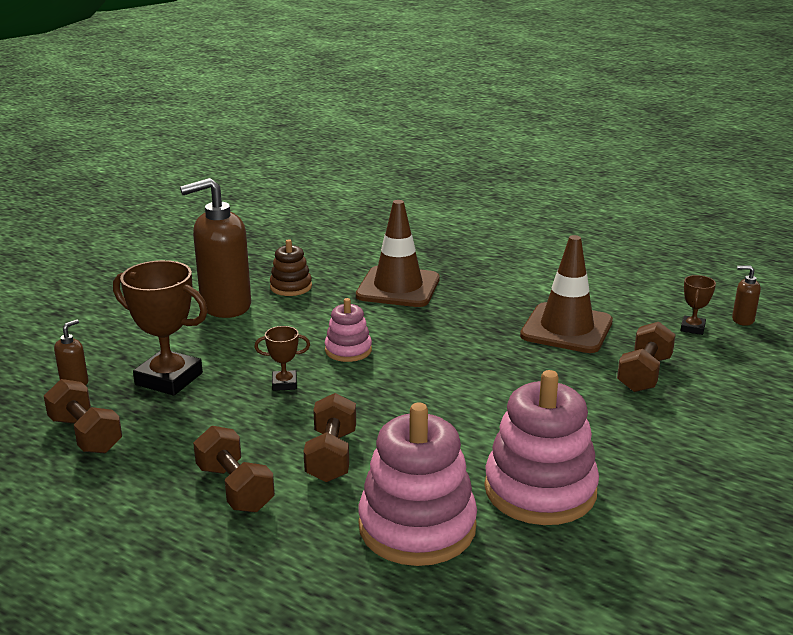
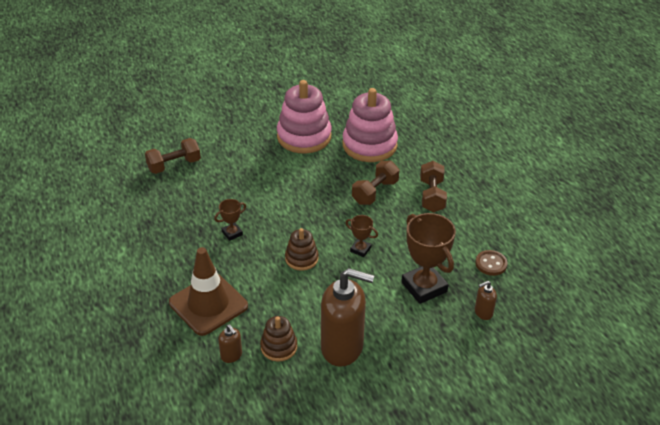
camera: 145 degrees left, 15 degrees up
brown dumbbell [44,379,122,454] -> brown button [475,250,507,276]
pink stacking toy [325,298,372,362] -> brown stacking toy [285,228,319,271]
brown traffic cone [520,235,613,353] -> none
brown trophy [680,275,716,335] -> brown trophy moved to [214,199,246,241]
brown soap dispenser [732,266,761,326] -> brown soap dispenser moved to [218,324,242,363]

